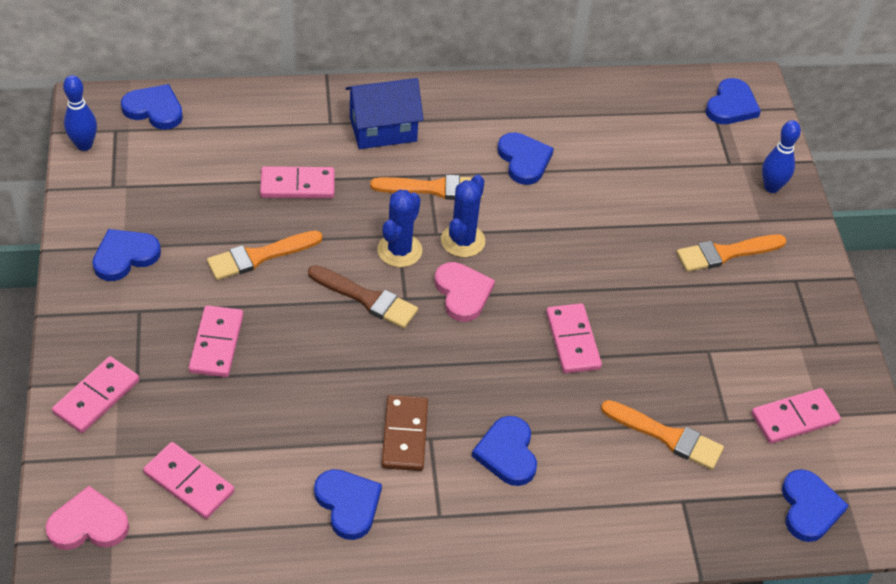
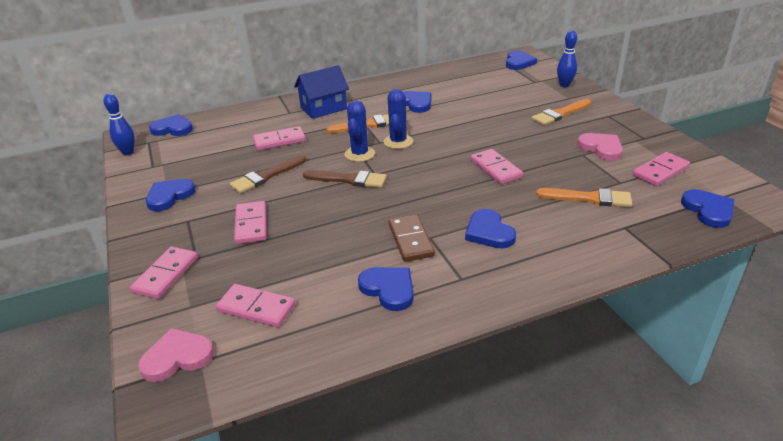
camera: 10 degrees left, 15 degrees down
orange brush [207,230,323,280] -> brown brush [230,155,306,193]
pink heart [434,262,495,322] -> pink heart moved to [577,133,623,161]

